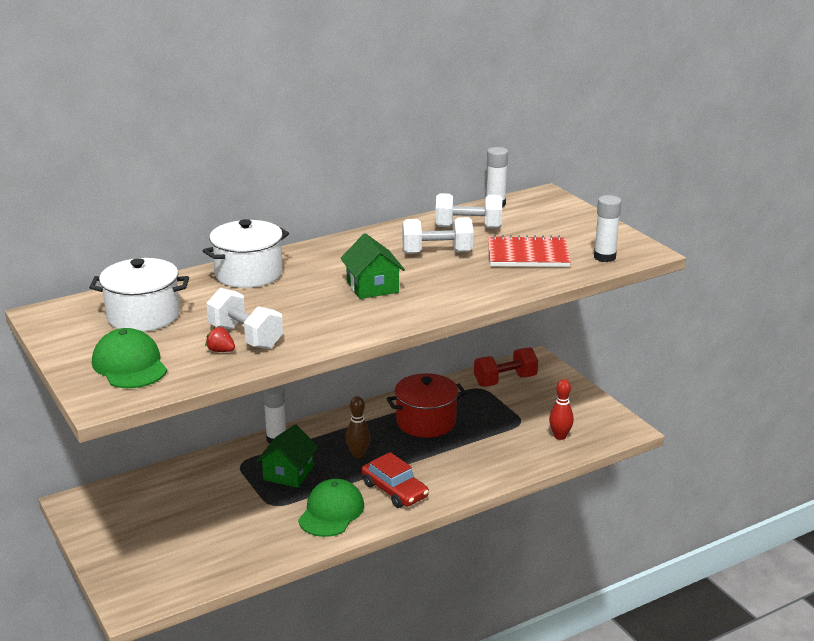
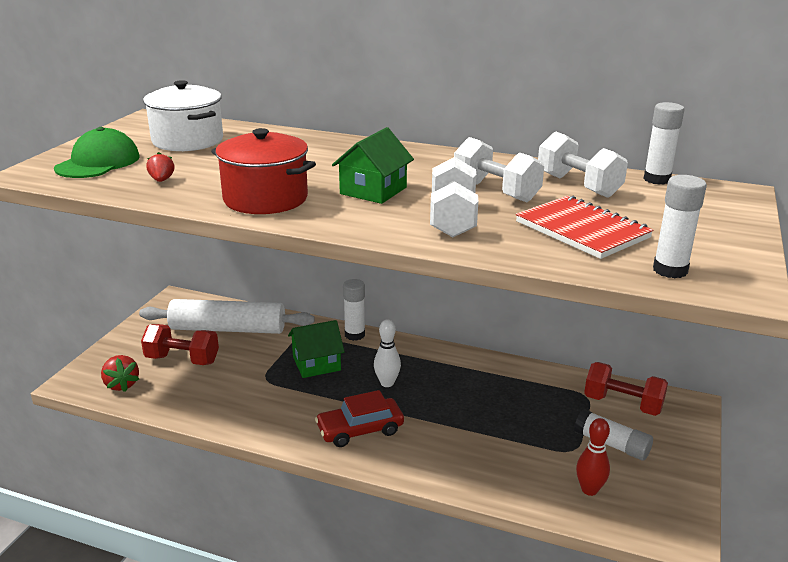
camera: 50 degrees right, 0 degrees up
white pot [203,219,289,288] -> none
white dumbbell [206,288,283,349] -> white dumbbell moved to [430,157,478,237]
green cap [298,479,364,537] -> none
brown bowling pin [346,396,370,458] -> white bowling pin [374,319,401,387]
red car [361,452,429,508] -> red car turned 60 degrees clockwise [315,390,404,447]
red pot [386,373,466,438] -> red pot moved to [211,128,316,214]
none -> red strawberry [101,355,139,392]
none -> white rolling pin [139,299,315,334]
none -> red dumbbell [141,324,219,365]
none -> white glue stick [574,409,653,461]

